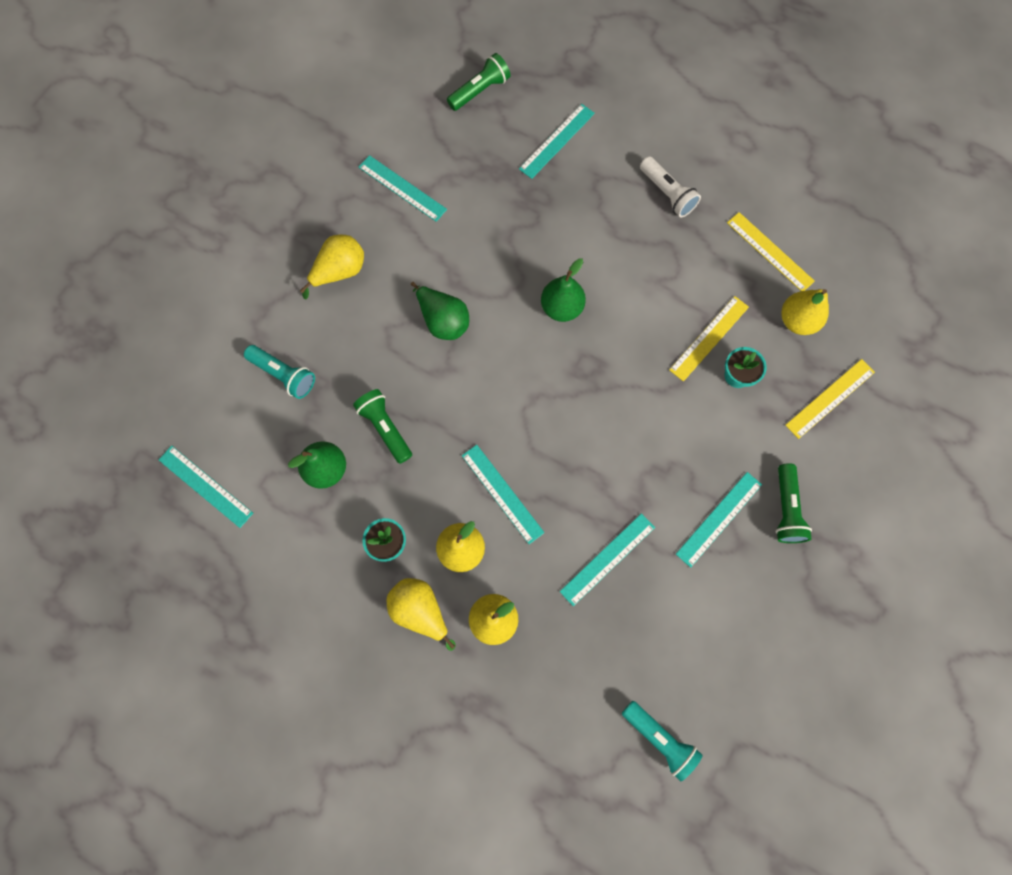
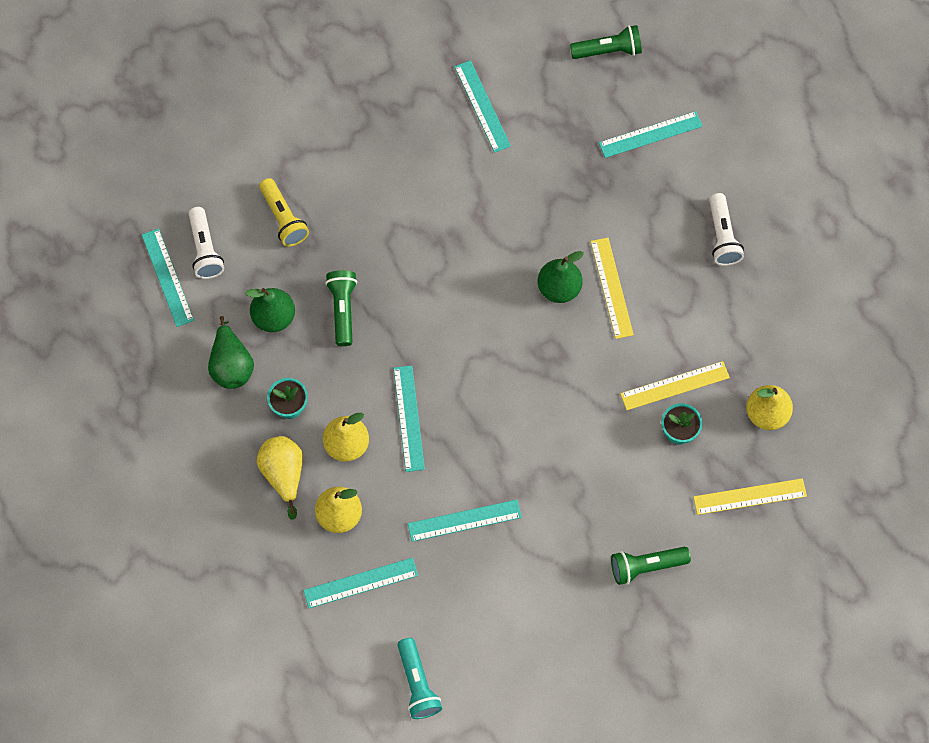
camera: 30 degrees right, 5 degrees down
turquoise flashlight [244,345,315,399] -> yellow flashlight [259,178,309,247]
yellow pear [300,235,364,299] -> none
green pear [411,282,469,340] -> green pear moved to [208,316,254,389]
turquoise ruler [676,472,762,568] -> turquoise ruler moved to [303,558,418,608]
yellow ruler [727,212,815,291] -> yellow ruler moved to [591,238,634,339]
green flashlight [776,463,812,543] -> green flashlight turned 45 degrees clockwise [611,547,691,585]
none -> white flashlight [189,207,224,279]

